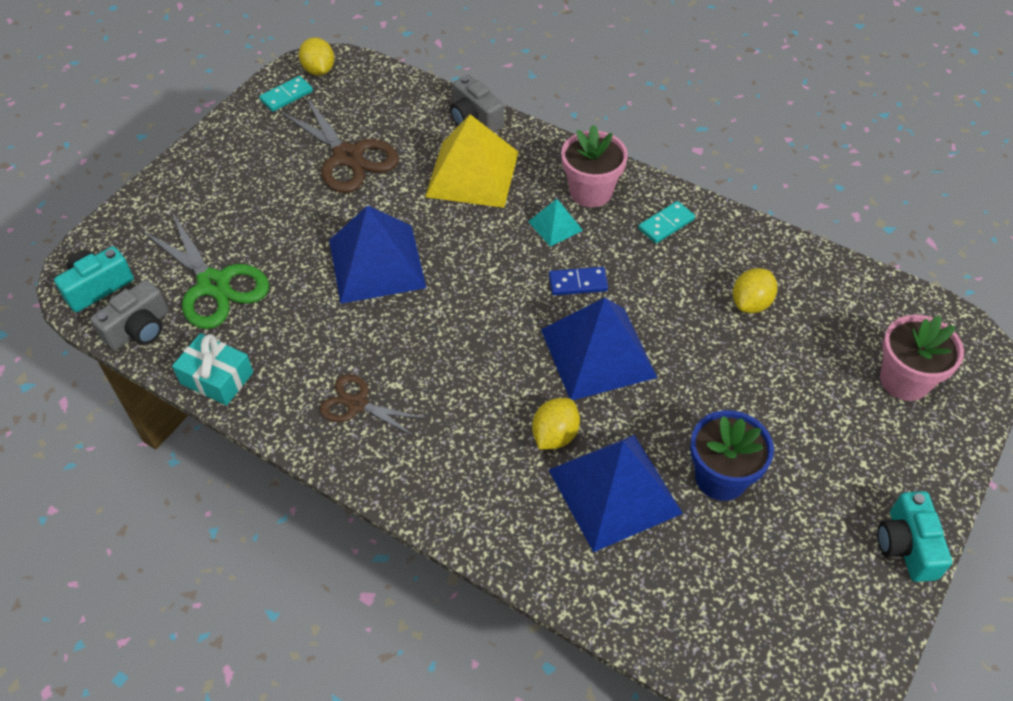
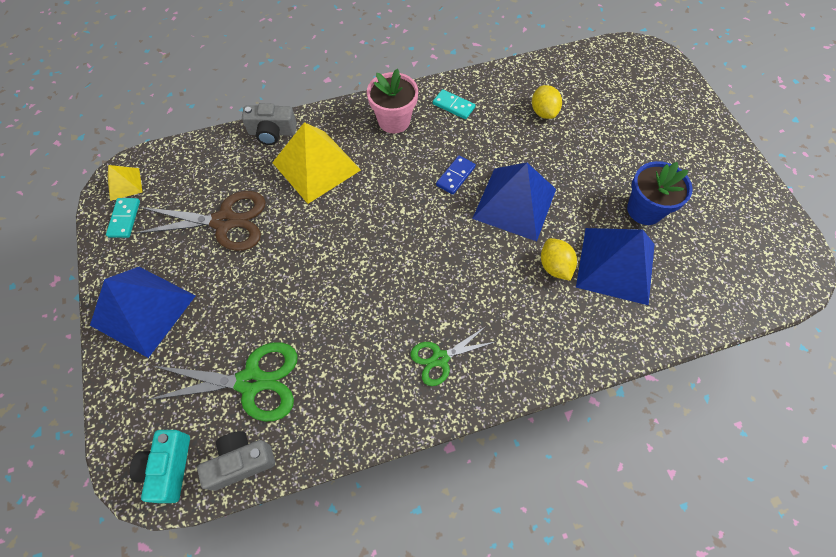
camera: 50 degrees left, 10 degrees up
grey camera [90,280,168,350] -> grey camera turned 105 degrees counterclockwise [197,431,275,491]
turquoise gift [172,333,253,406] -> none
yellow lemon [299,37,334,76] -> yellow pyramid [108,165,142,201]
brown scissors [320,375,427,437] -> green scissors [411,326,495,386]
blue pyramid [329,205,427,304] -> blue pyramid moved to [90,267,195,358]
turquoise pyramid [528,199,583,246] -> none
turquoise domino [638,201,695,243] -> turquoise domino turned 60 degrees counterclockwise [433,89,475,119]
turquoise camera [877,491,952,582] -> none
pink flower pot [880,315,964,401] -> none

